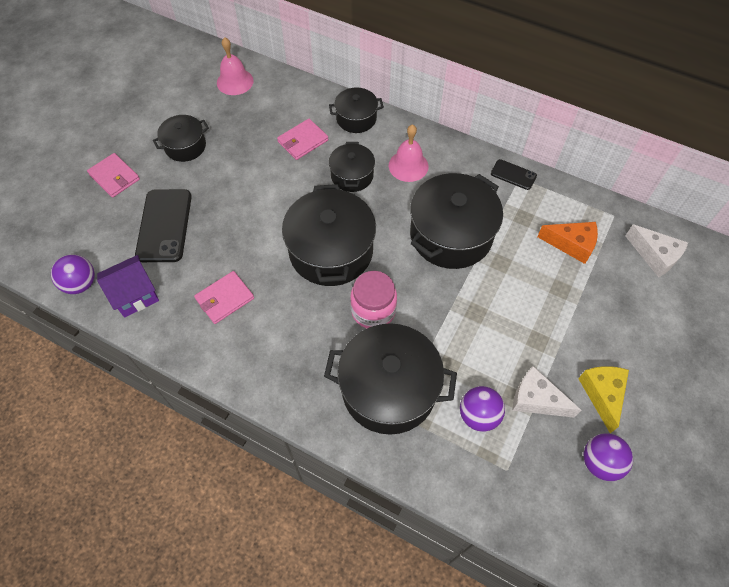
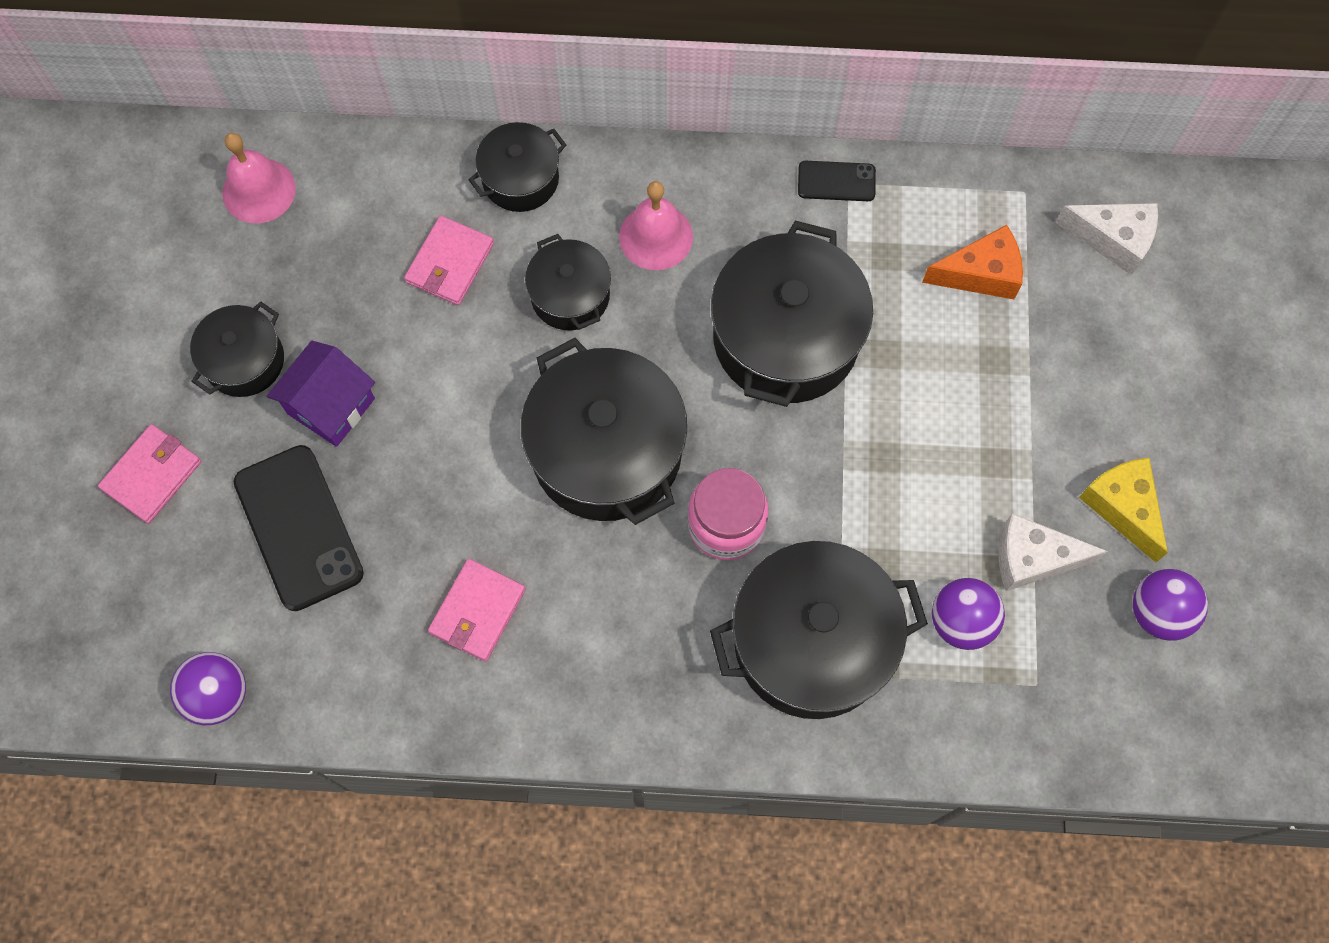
camera: 25 degrees left, 10 degrees up
pink wallet [87,153,140,198] -> pink wallet turned 75 degrees counterclockwise [98,424,201,524]
purple house [97,255,159,318] -> purple house moved to [267,341,375,447]

